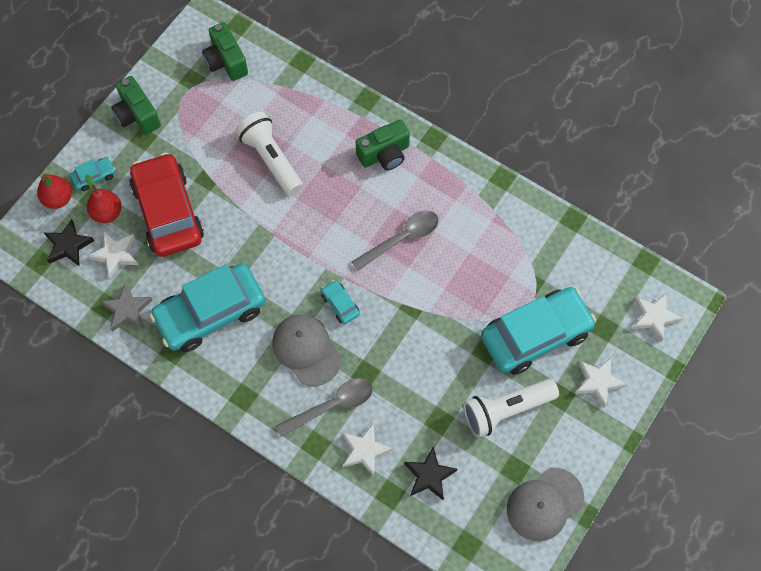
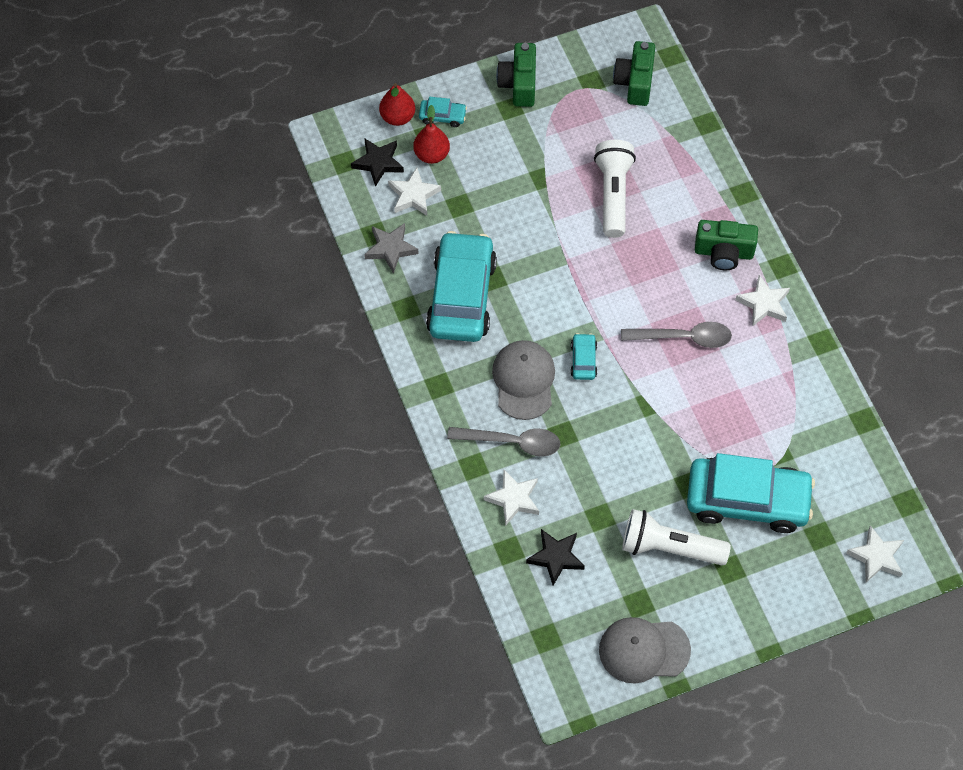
camera: 35 degrees right, 5 degrees down
red car [129,152,204,257] -> none
turquoise car [150,263,265,352] -> turquoise car turned 90 degrees clockwise [426,231,497,342]
white star [575,357,627,408] -> white star moved to [735,275,790,327]

